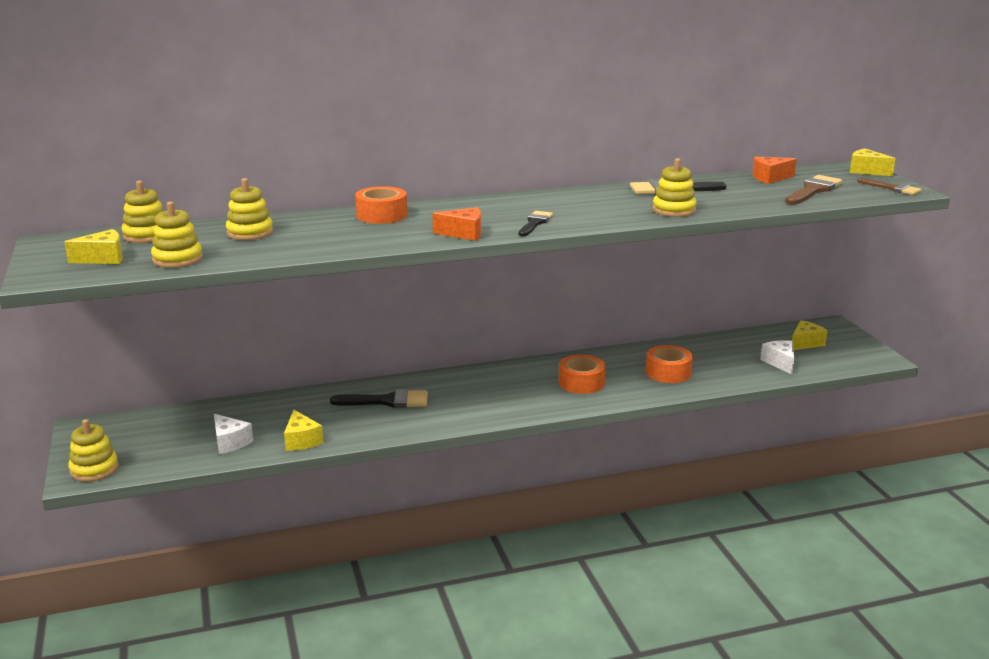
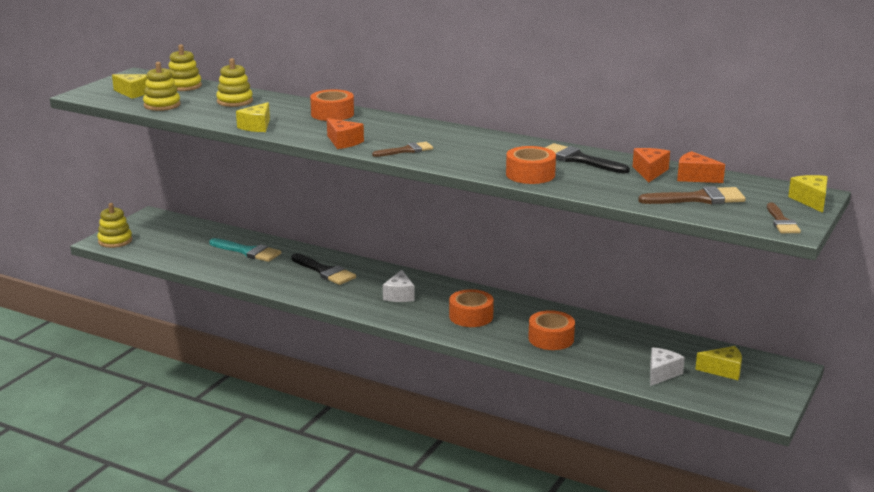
camera: 45 degrees right, 0 degrees up
white cheese [214,414,253,454] -> white cheese moved to [383,270,415,302]
yellow cheese [284,410,323,451] -> yellow cheese moved to [236,102,270,132]
black brush [519,211,553,236] -> brown brush [372,142,433,157]
yellow stacking toy [652,158,697,217] -> orange tape [506,146,556,184]
none -> turquoise brush [209,238,281,262]
none -> orange cheese [633,148,670,183]

